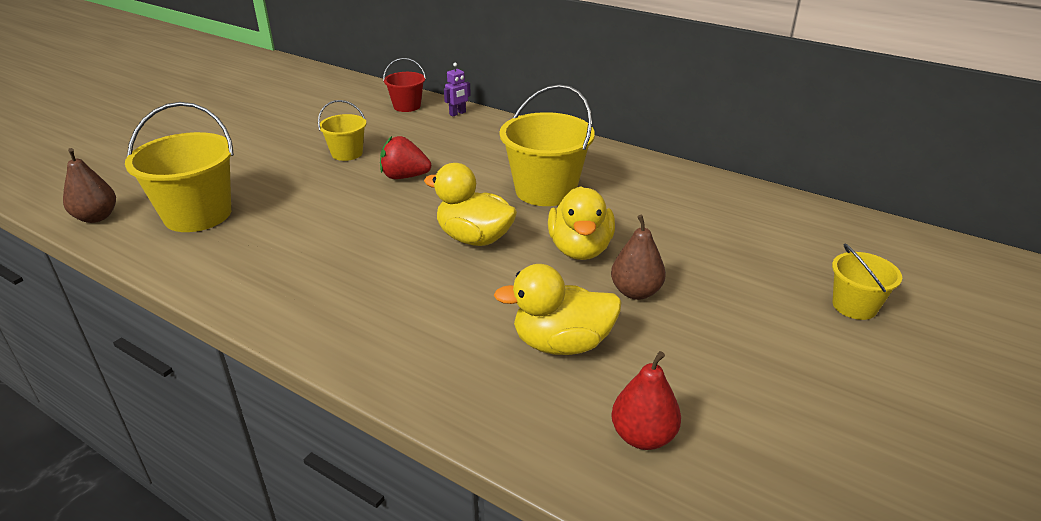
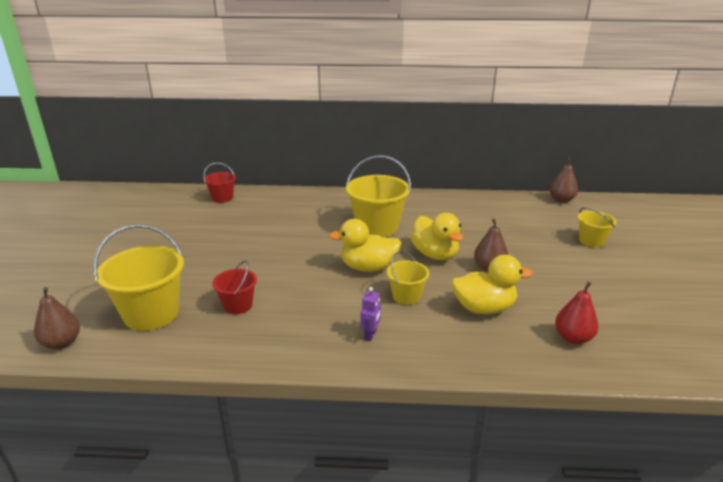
camera: 30 degrees left, 5 degrees down
yellow bucket [318,100,367,161] -> yellow bucket moved to [387,251,429,305]
red strawberry [380,136,431,179] -> none
purple robot [444,63,471,116] -> purple robot moved to [360,287,381,341]
yellow duck [494,264,621,355] -> yellow duck turned 150 degrees counterclockwise [451,255,533,314]
none -> red bucket [212,261,257,314]
none -> brown pear [549,157,578,203]

